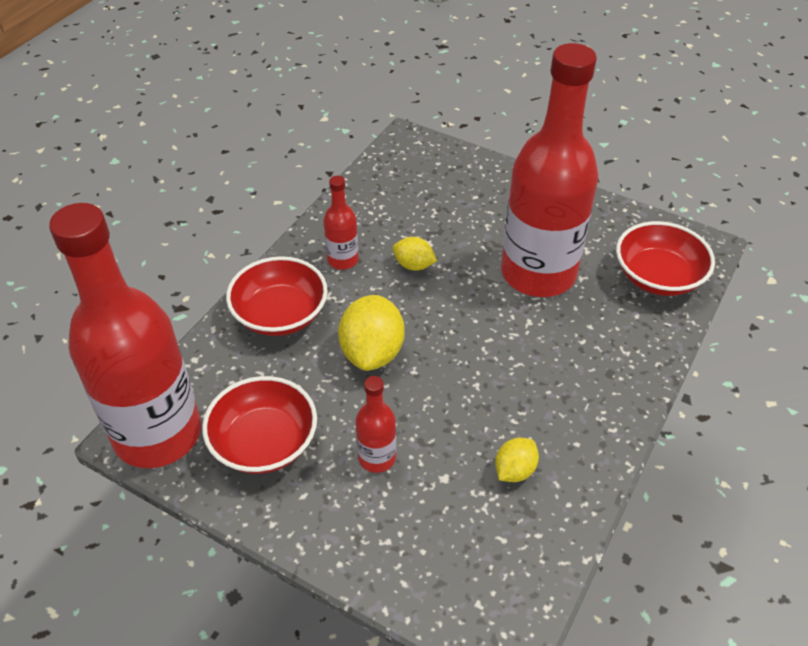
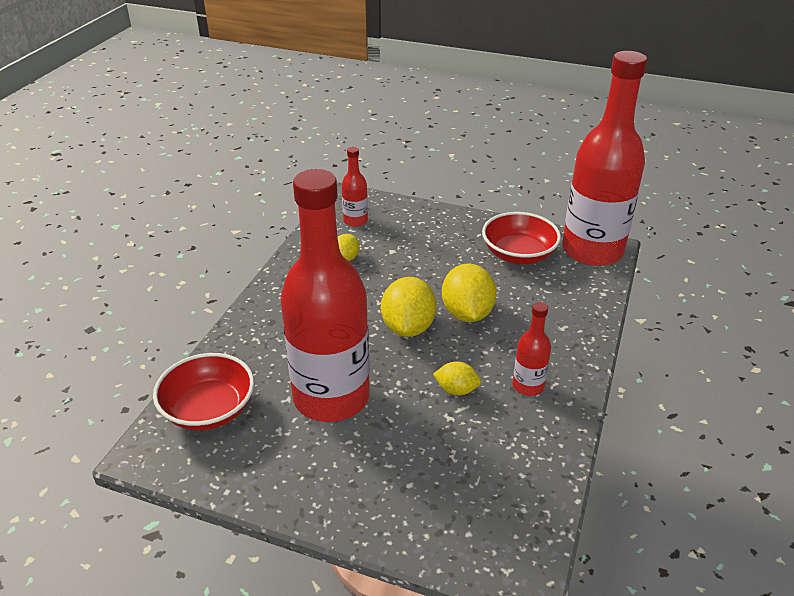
camera: 170 degrees right, 10 degrees down
red bowl [226,256,328,336] -> none
red bottle [355,376,396,473] -> red bottle moved to [342,147,368,227]
none -> yellow lemon [381,277,437,337]

